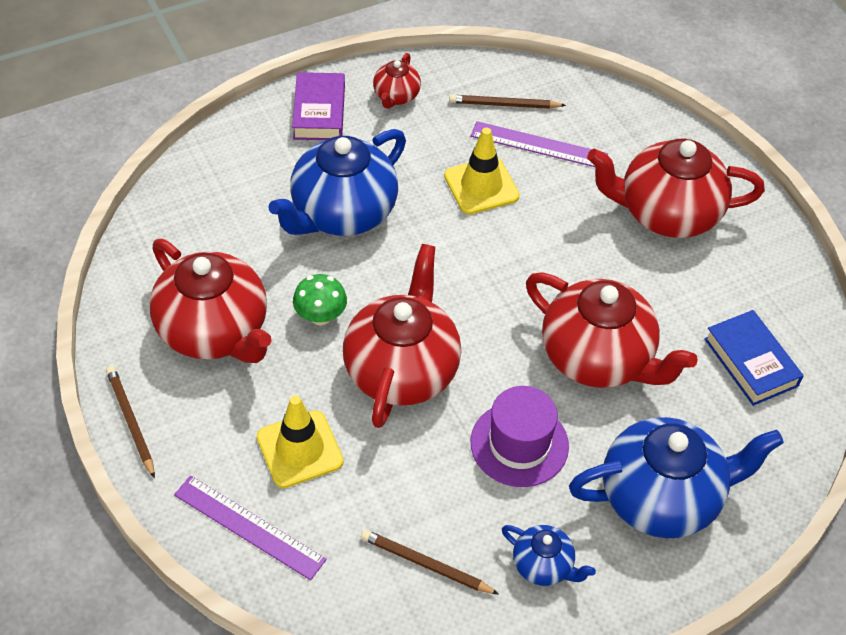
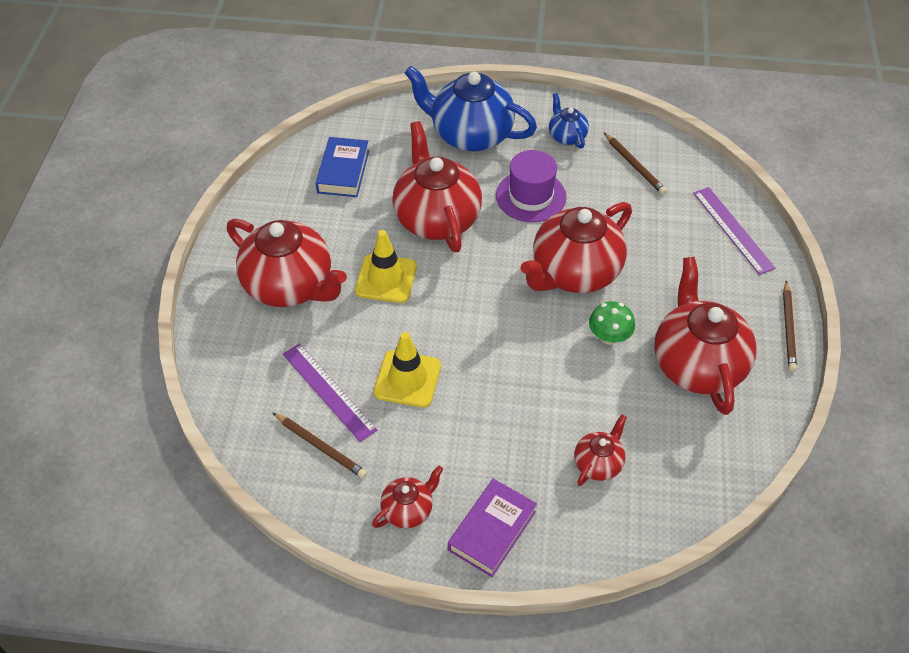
camera: 145 degrees left, 0 degrees up
yellow traffic cone [257,395,344,488] -> yellow traffic cone moved to [355,230,417,303]
blue teapot [268,129,406,236] -> none
none -> red teapot [574,414,627,486]

